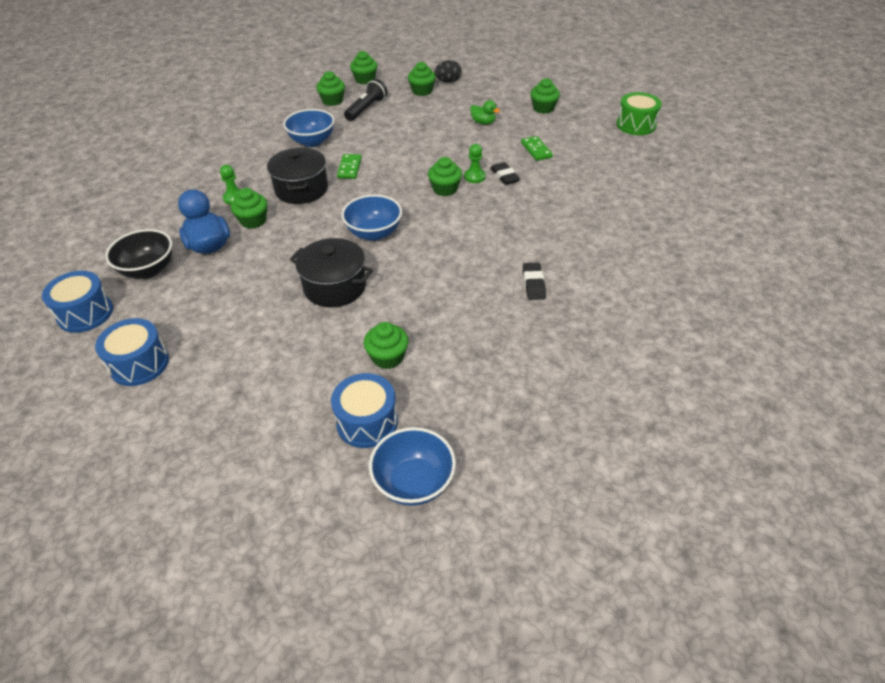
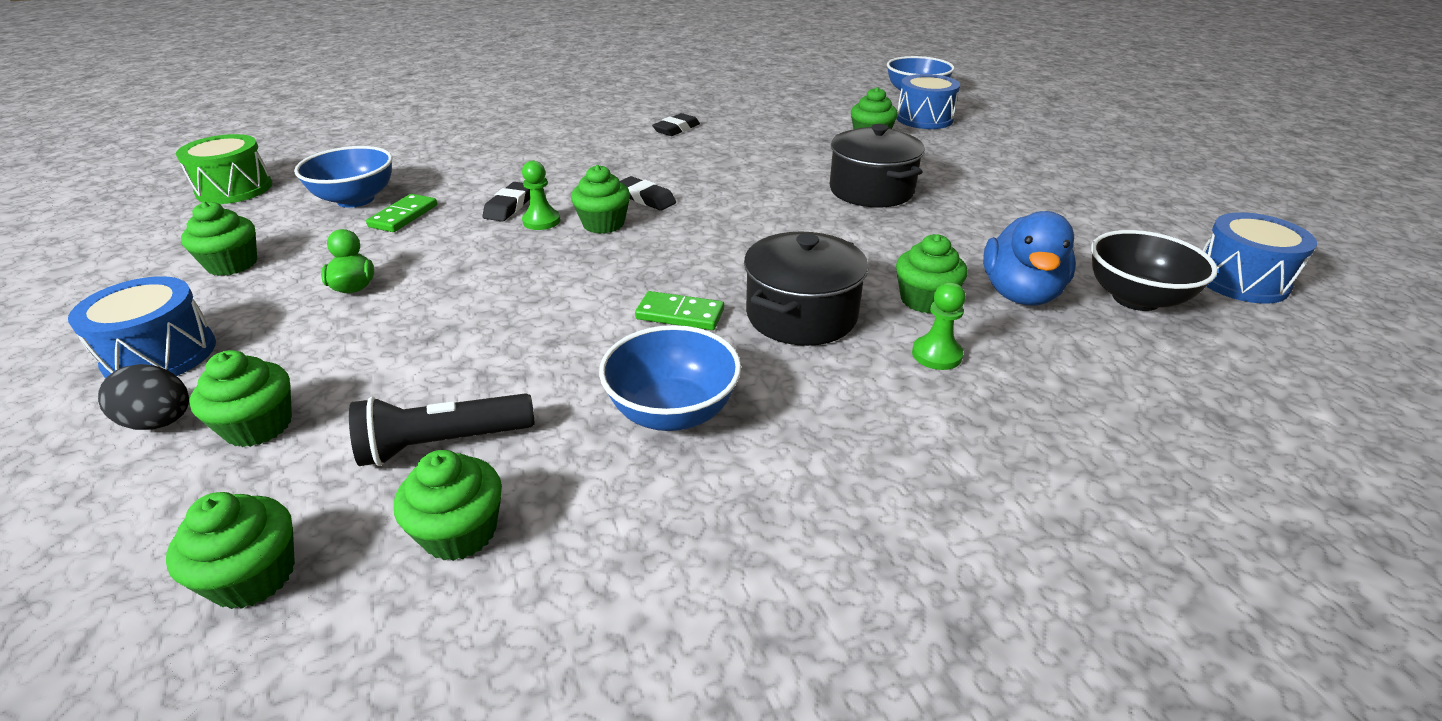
camera: 140 degrees left, 10 degrees down
blue drum [95,318,169,386] -> blue drum moved to [68,276,216,379]
green domino [337,154,362,179] -> green domino turned 60 degrees clockwise [635,291,724,330]
blue bowl [341,195,402,241] -> blue bowl moved to [294,146,392,208]
none -> black eraser [620,176,676,210]

